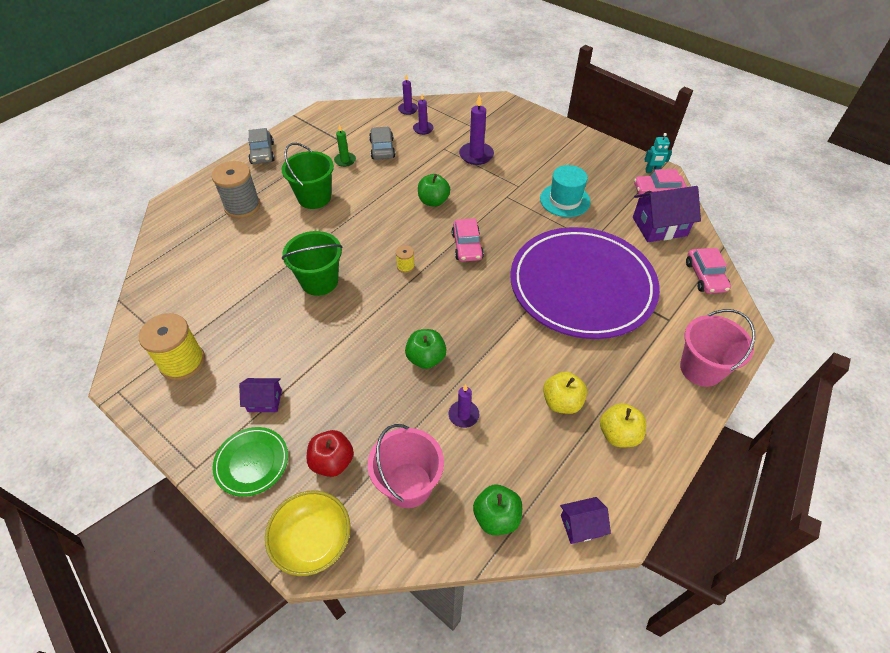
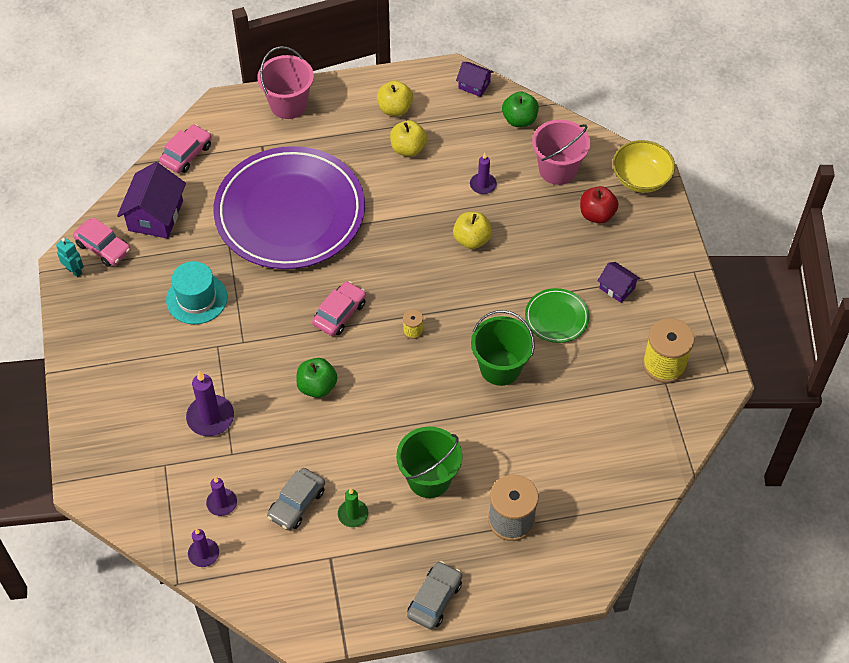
camera: 140 degrees left, 5 degrees up
green plate [212,427,288,497] -> green plate moved to [525,288,589,343]
green apple [405,329,446,369] -> yellow apple [453,212,492,249]
purple house [633,186,701,242] -> purple house turned 75 degrees clockwise [117,162,186,238]

